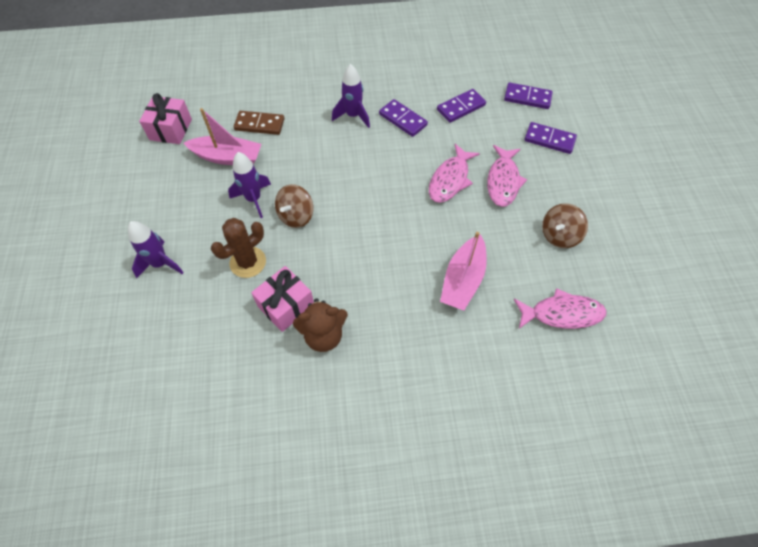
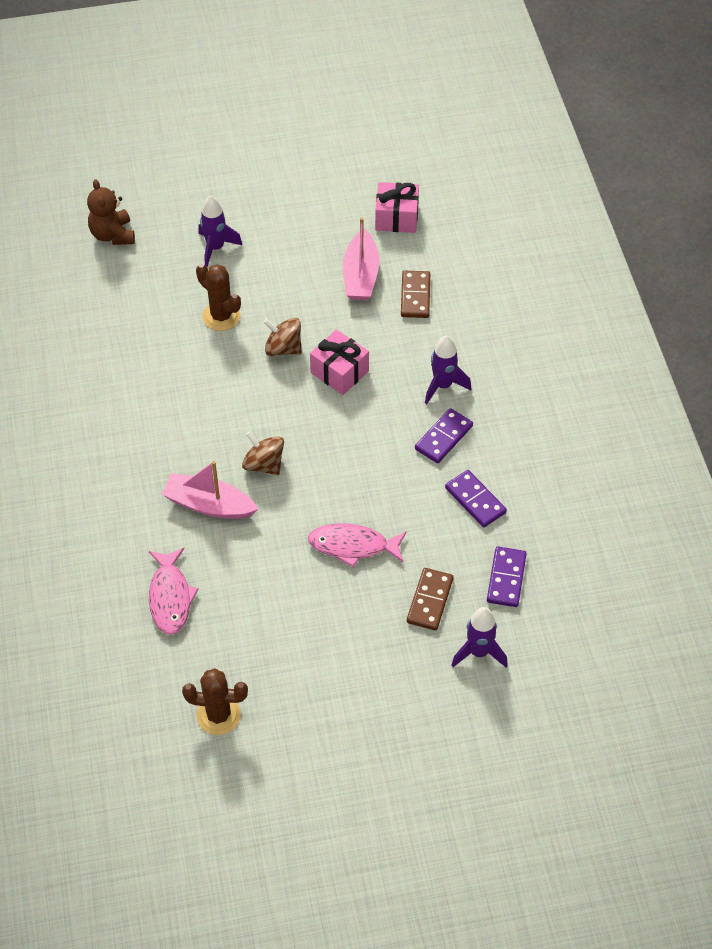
camera: 85 degrees right, 5 degrees down
purple rocket [228,152,271,218] -> purple rocket moved to [451,607,508,668]
pink gift [251,266,314,332] -> pink gift moved to [310,329,369,395]
brown teddy bear [293,299,348,352] -> brown teddy bear moved to [87,179,135,245]
pink fish [429,144,480,203] -> none
purple domino [525,122,577,154] -> brown domino [407,568,454,630]
brown spinning top [542,203,588,248] -> brown spinning top moved to [242,431,284,475]
none -> brown cactus [182,668,248,735]

